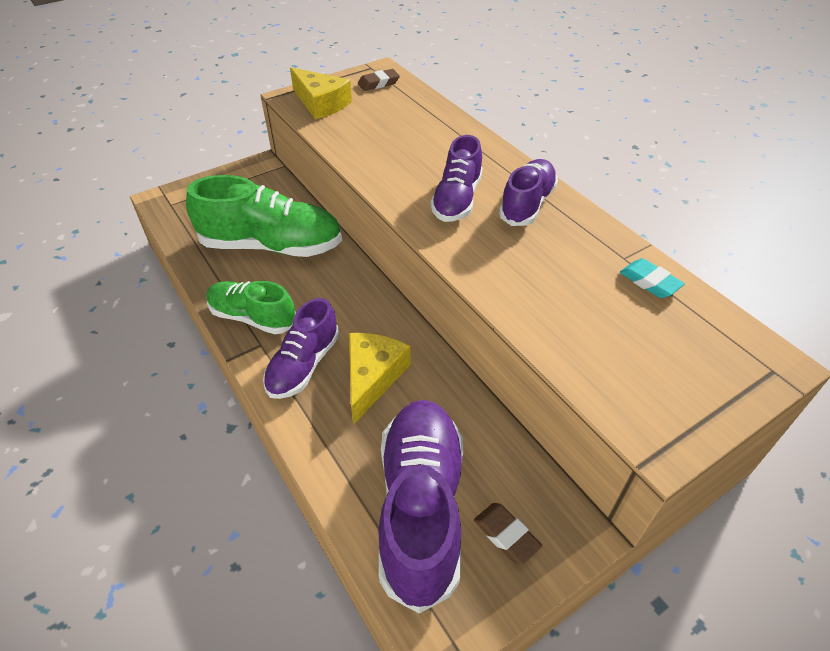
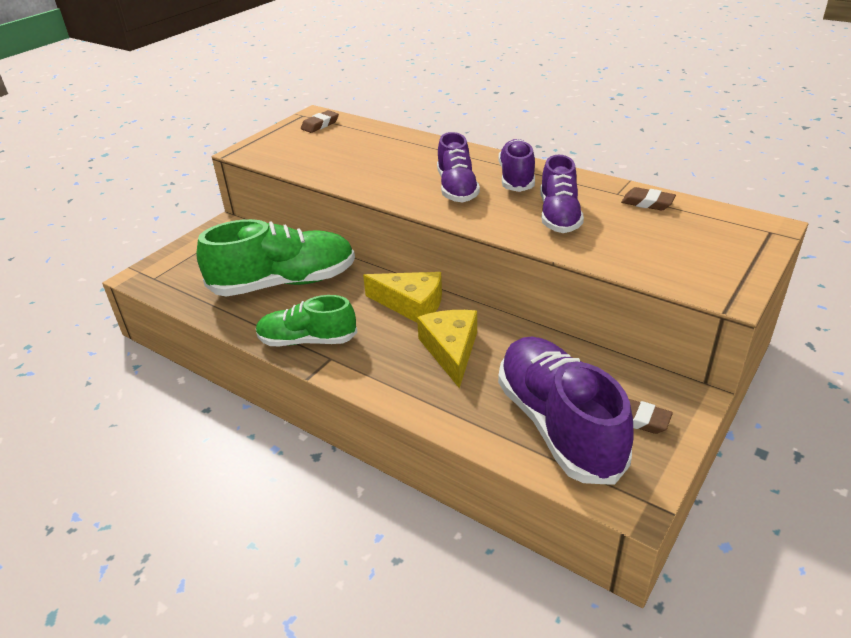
camera: 20 degrees left, 10 degrees down
purple shoe [263,298,340,399] -> purple shoe moved to [540,155,584,233]
yellow cheese [290,67,352,120] -> yellow cheese moved to [363,272,442,323]
turquoise eraser [620,258,685,298] -> brown eraser [621,187,676,210]

